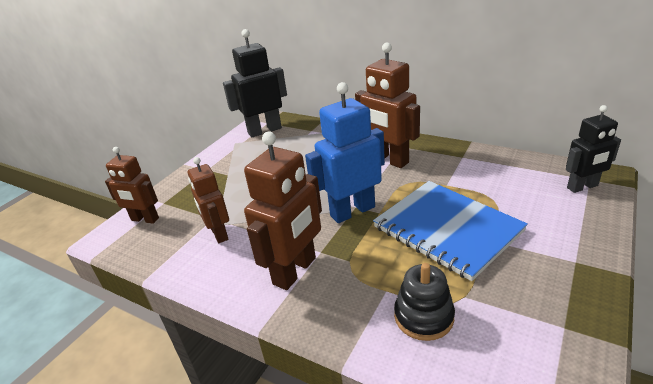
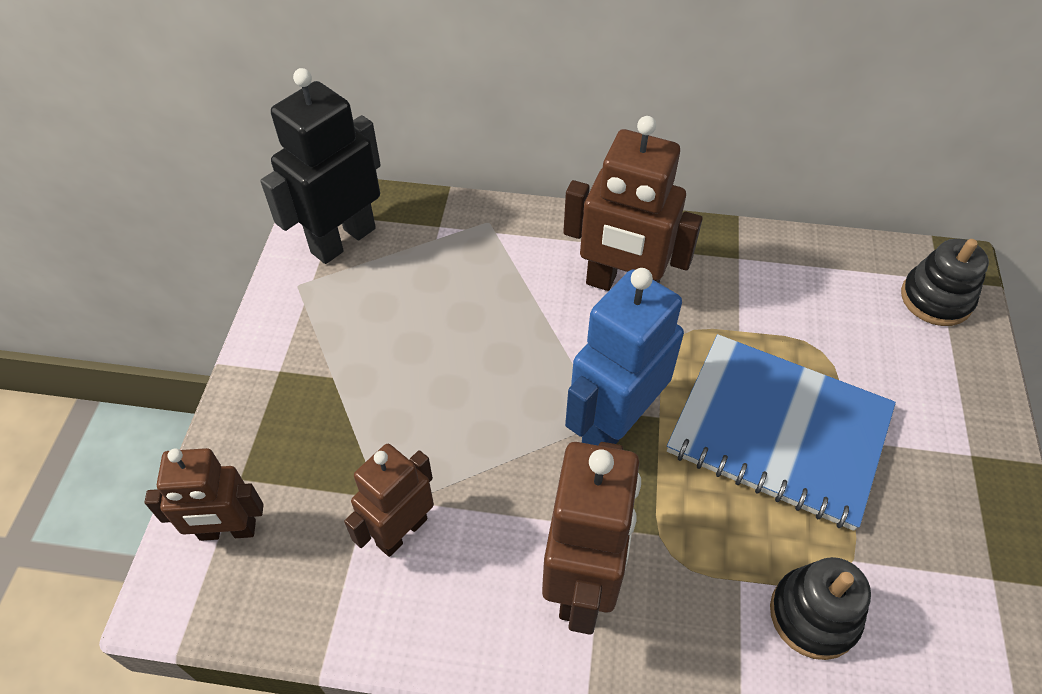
camera: 25 degrees left, 20 degrees up
brown robot [188,157,229,243] -> brown robot turned 90 degrees clockwise [344,444,434,557]
black robot [566,105,621,193] -> black stacking toy [901,239,989,326]

